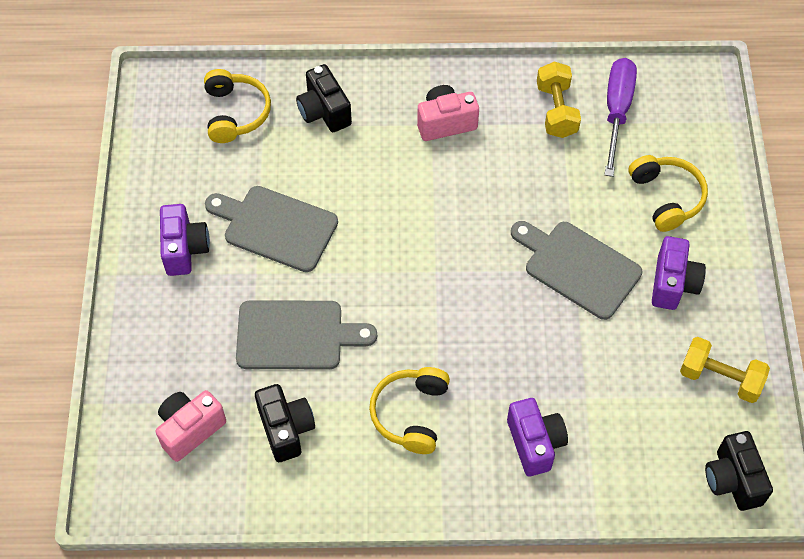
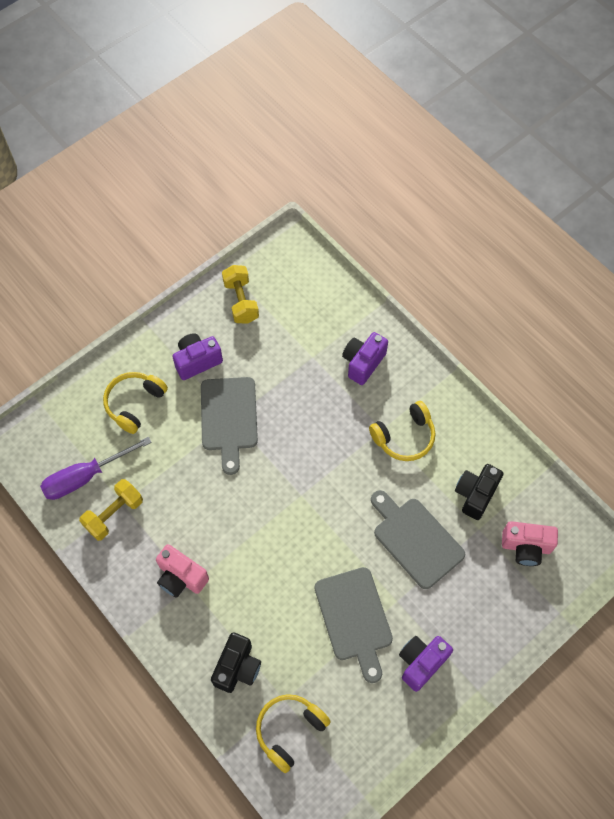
camera: 130 degrees left, 5 degrees up
black camera [705,431,773,511] -> none

